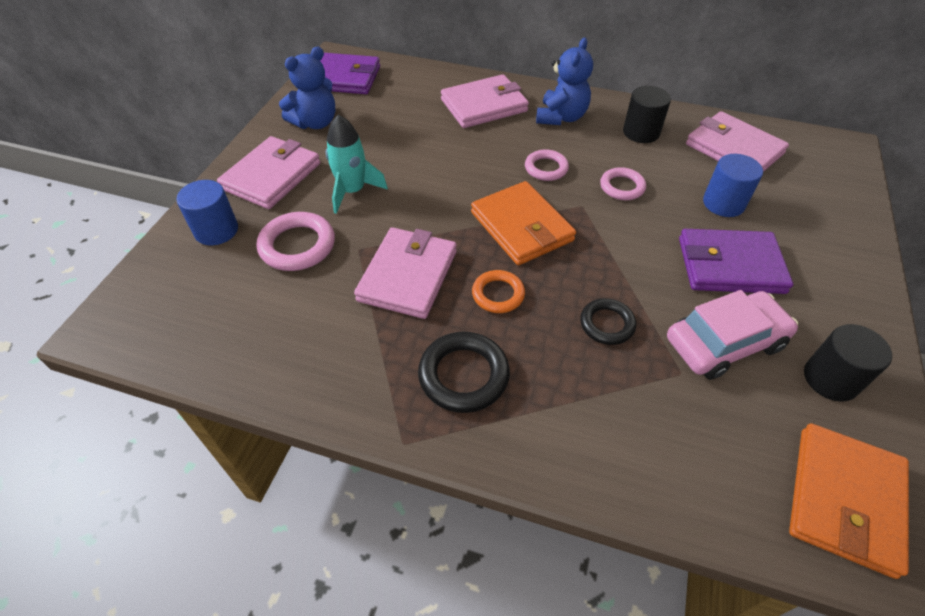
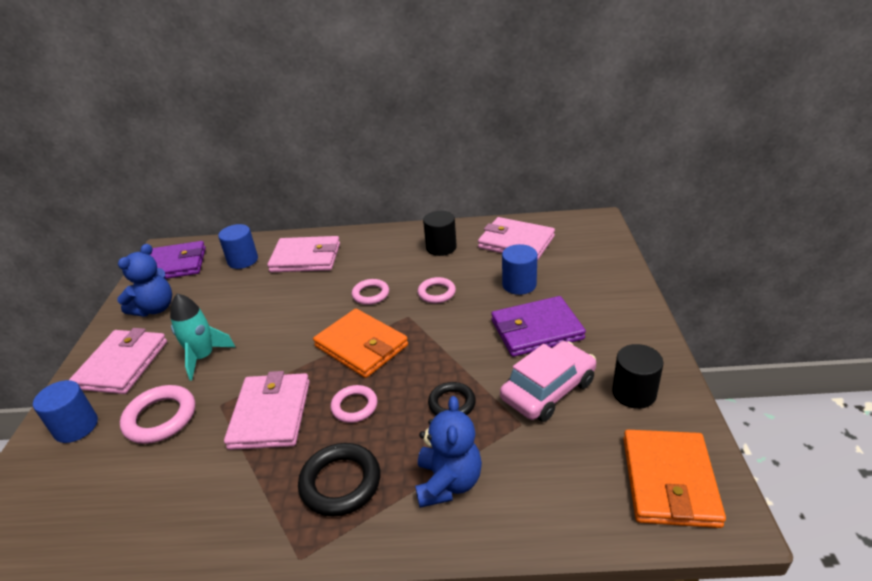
camera: 15 degrees left, 15 degrees down
pink wallet [441,74,529,128] -> pink wallet turned 45 degrees clockwise [267,236,340,272]
orange ring [472,270,525,313] -> pink ring [331,385,377,423]
blue teddy bear [536,37,593,125] -> blue teddy bear moved to [415,396,482,508]
none -> blue cylinder [218,224,258,269]

